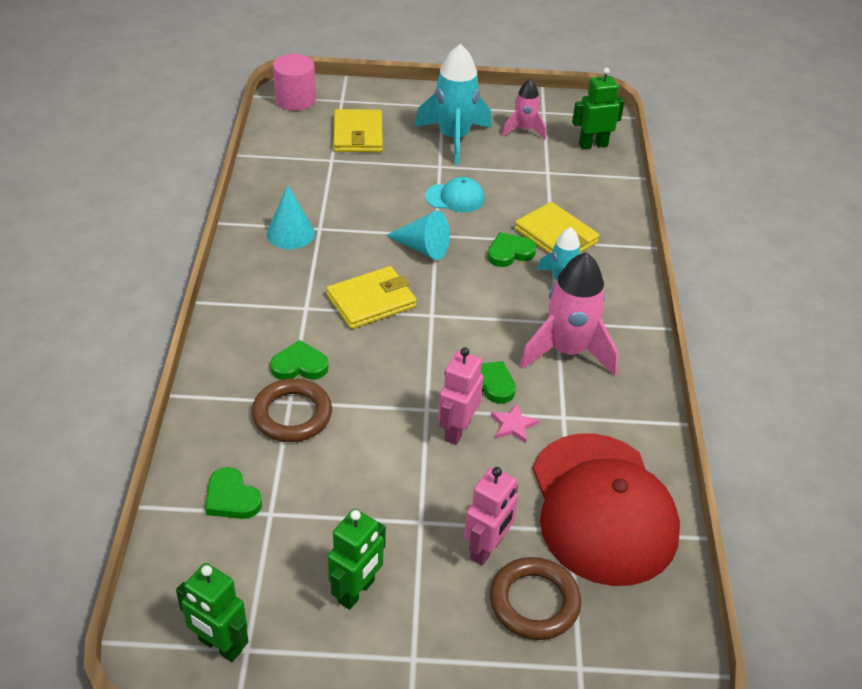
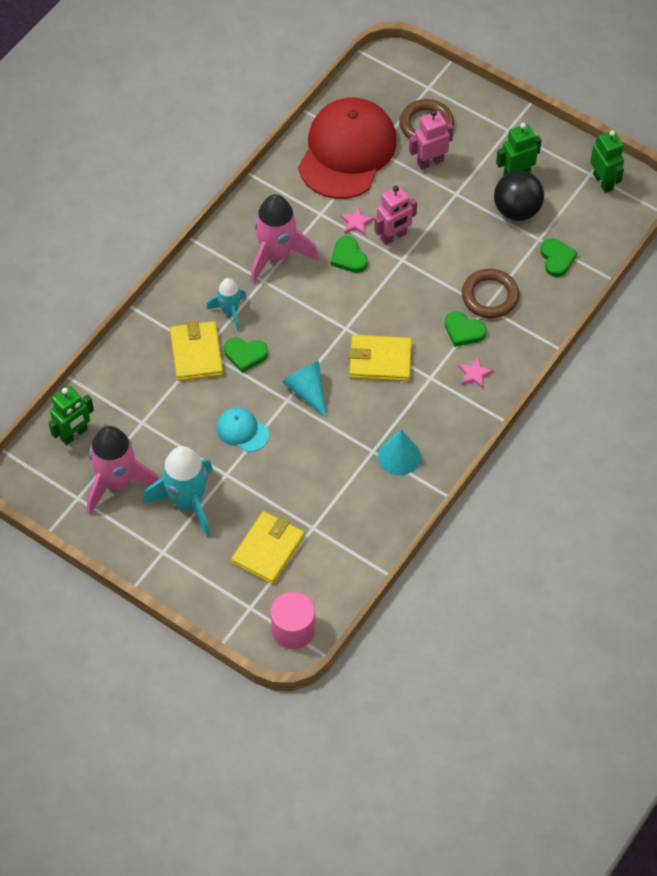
camera: 145 degrees left, 15 degrees up
pink rocket [502,79,546,139] -> pink rocket [87,426,159,515], size x1.76
green robot [572,68,625,149] -> green robot turned 60 degrees counterclockwise [49,385,94,445]
none -> pink star [458,357,494,389]
none -> black ball [494,170,544,221]

